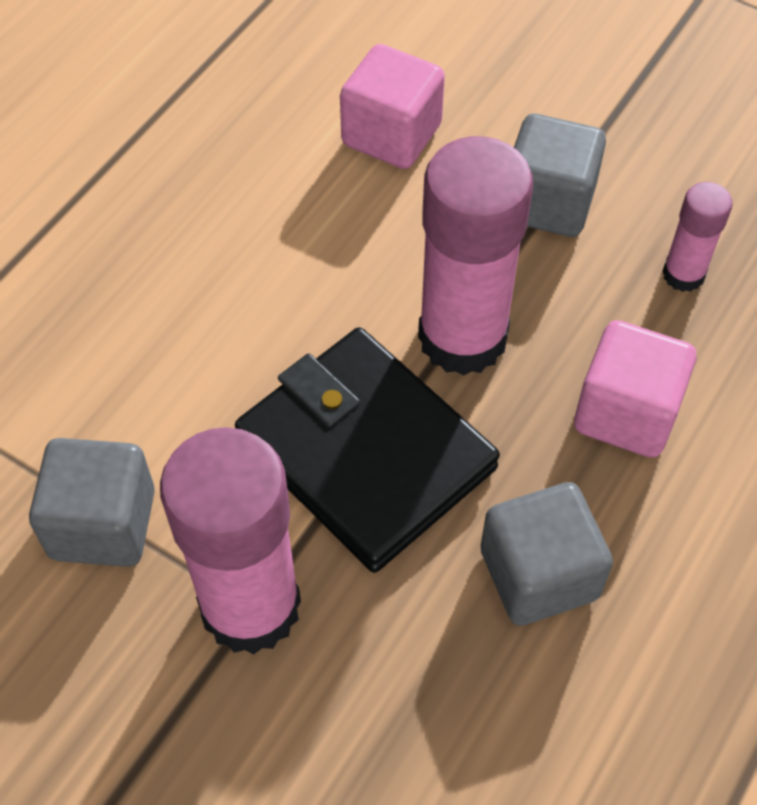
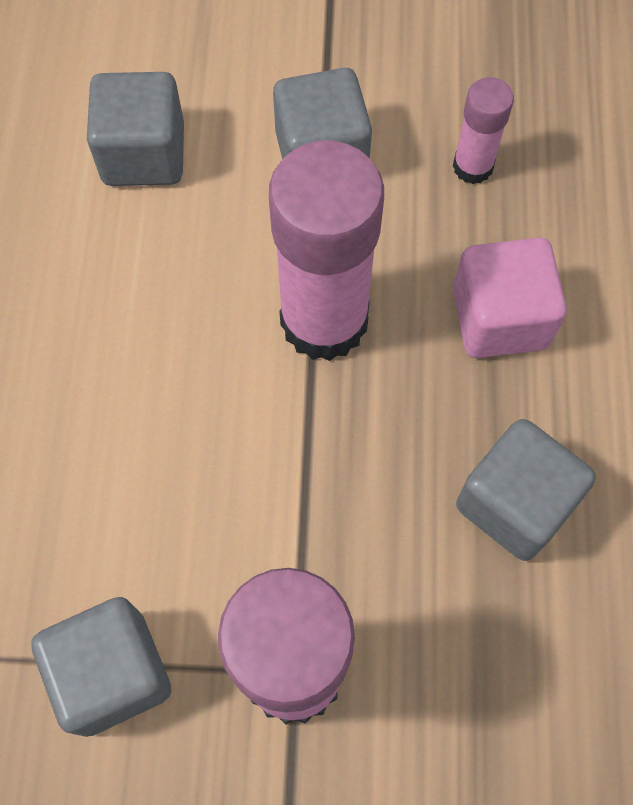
camera: 30 degrees left, 10 degrees up
black wallet [235,327,500,573] -> none
pink cube [340,44,445,169] -> grey cube [87,72,184,186]

